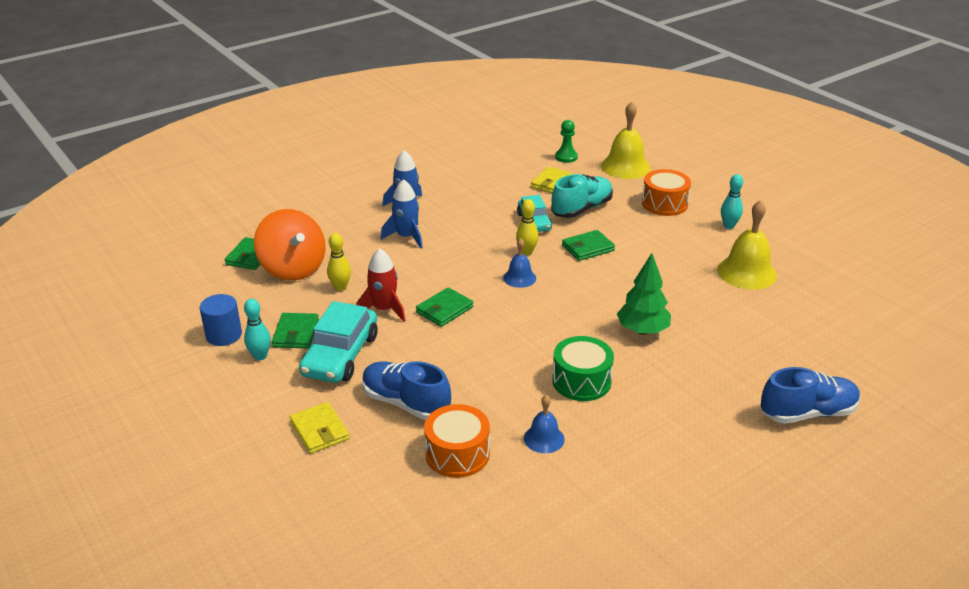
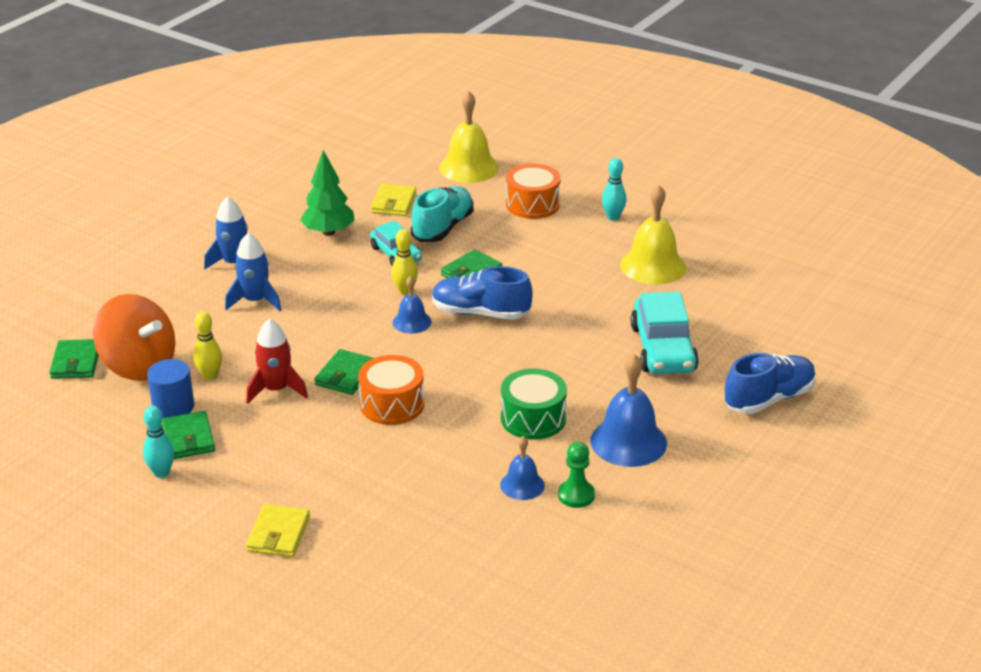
camera: 20 degrees left, 0 degrees up
blue cylinder [200,294,242,346] -> blue cylinder moved to [147,359,194,418]
yellow wallet [290,402,350,454] -> yellow wallet turned 60 degrees clockwise [246,504,310,557]
turquoise car [299,301,378,383] -> turquoise car moved to [631,292,699,374]
blue shoe [362,361,451,420] -> blue shoe moved to [432,266,533,320]
orange drum [424,404,490,478] -> orange drum moved to [358,355,424,425]
green pawn [555,120,578,163] -> green pawn moved to [558,442,595,508]
green tree [617,253,671,335] -> green tree moved to [300,150,355,236]
none -> blue bell [590,354,667,467]

